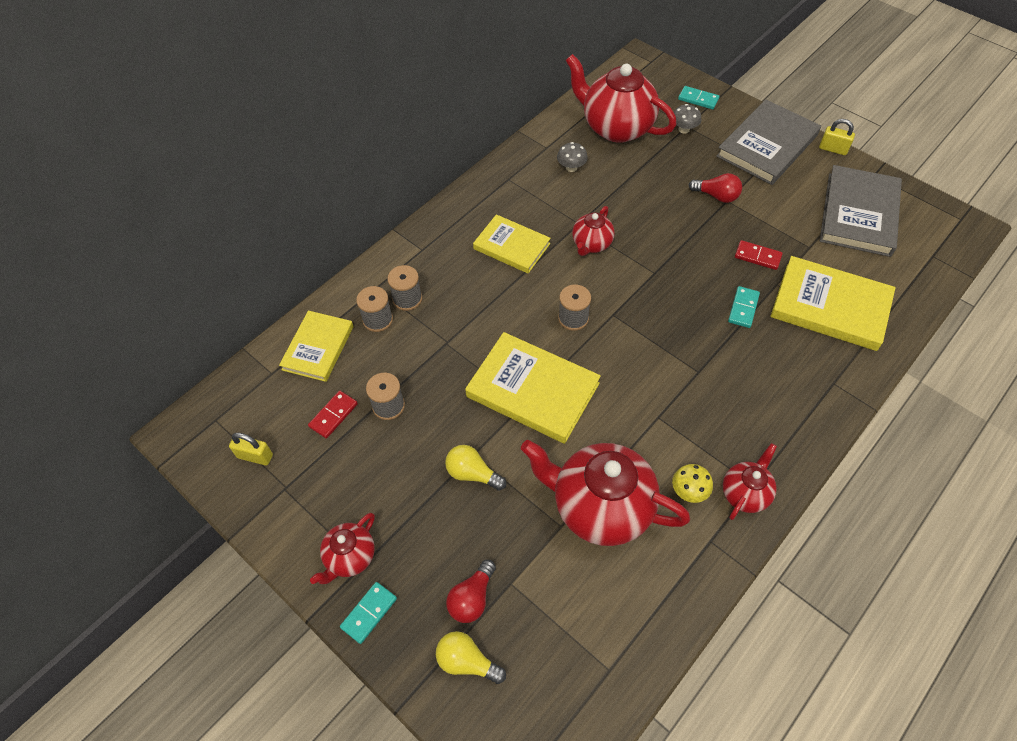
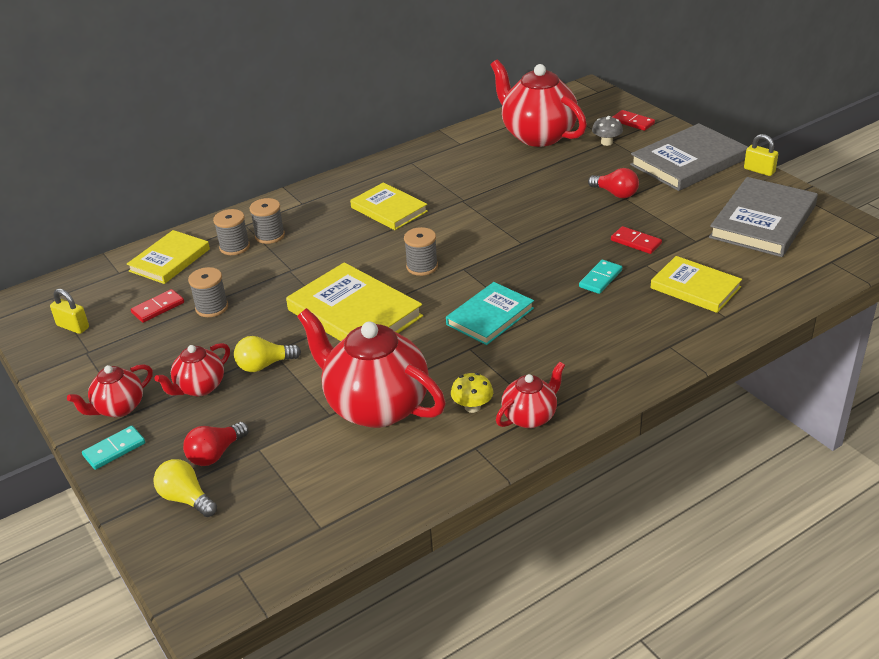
camera: 15 degrees right, 20 degrees down
yellow light bulb [445,445,506,491] -> yellow light bulb turned 60 degrees counterclockwise [234,336,301,372]
grey mushroom [557,142,588,172] -> none
red teapot [572,206,615,256] -> red teapot moved to [155,343,230,396]
turquoise domino [678,86,719,109] -> red domino [613,110,655,131]
yellow book [770,256,896,351] -> yellow book [650,256,742,313], size x0.65
none -> turquoise book [446,282,534,345]

